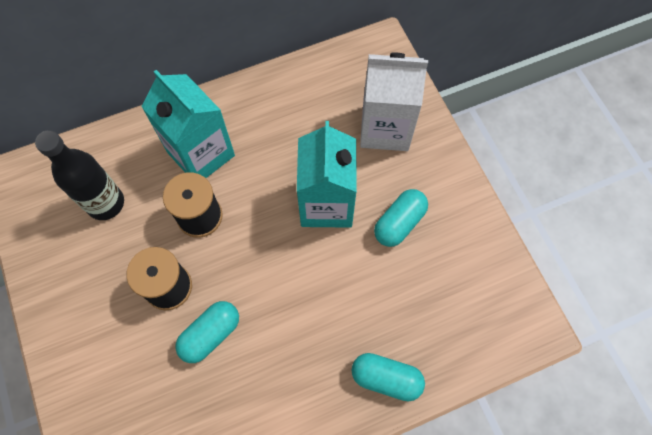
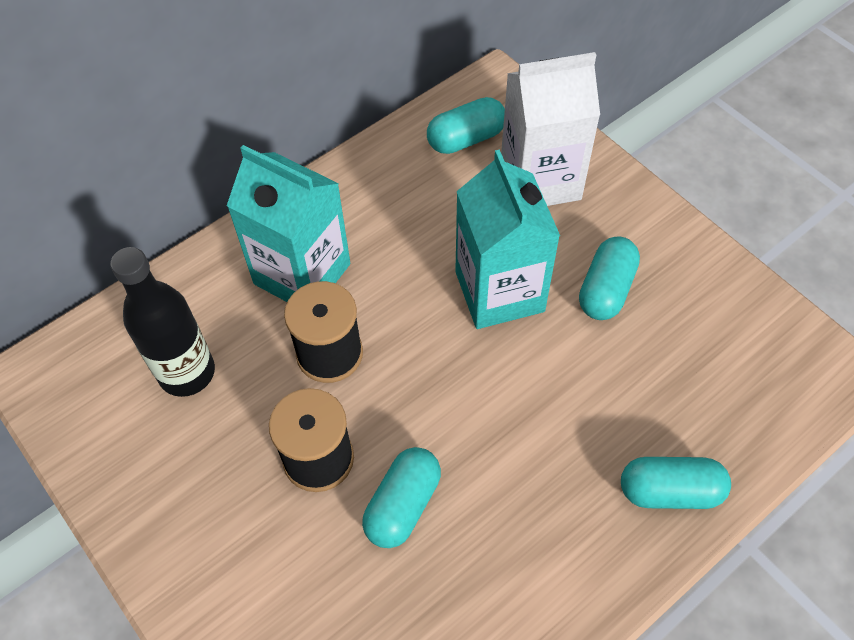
camera: 15 degrees left, 10 degrees down
none -> turquoise capsule [427,97,505,154]

